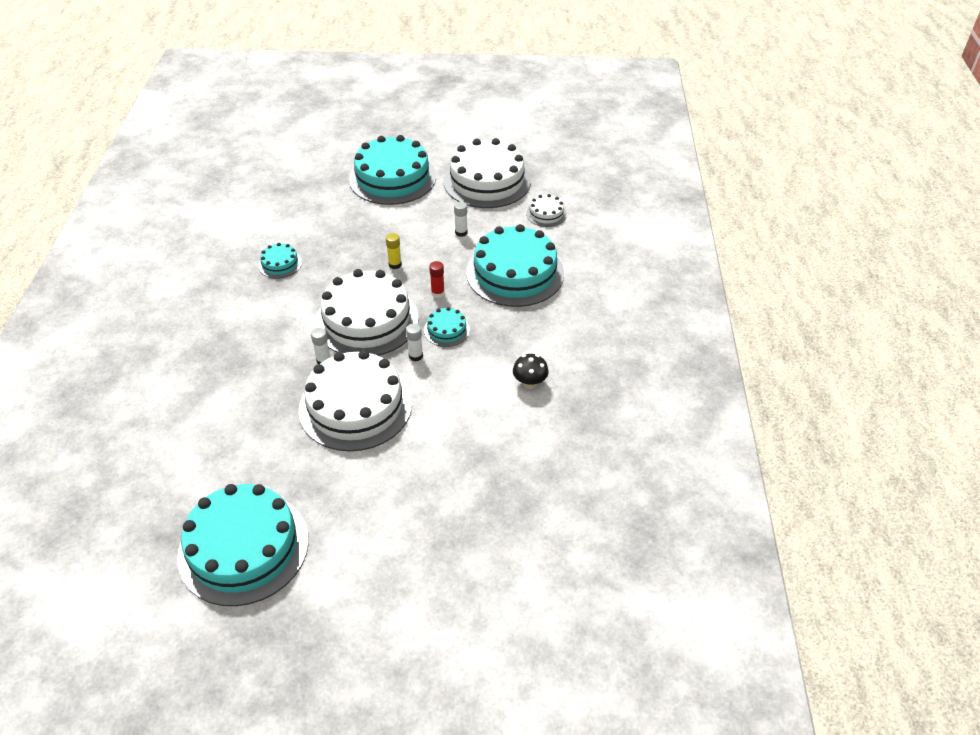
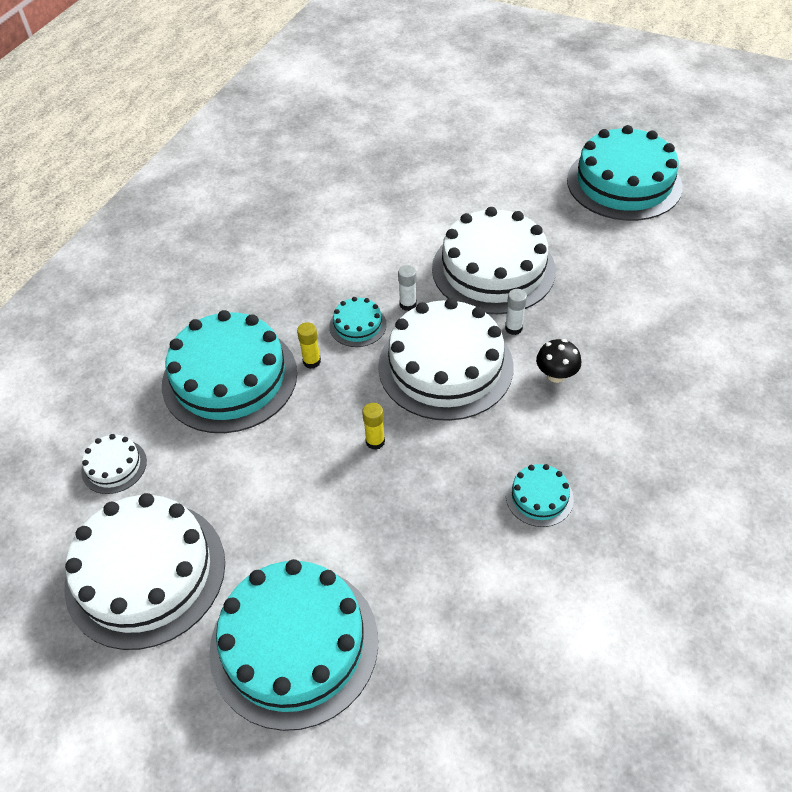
camera: 155 degrees left, 5 degrees up
red glue stick [429,261,445,298] -> none
white glue stick [454,201,468,237] -> none
black mushroom [513,354,549,389] -> black mushroom moved to [536,339,581,383]
none -> yellow glue stick [297,322,321,369]

